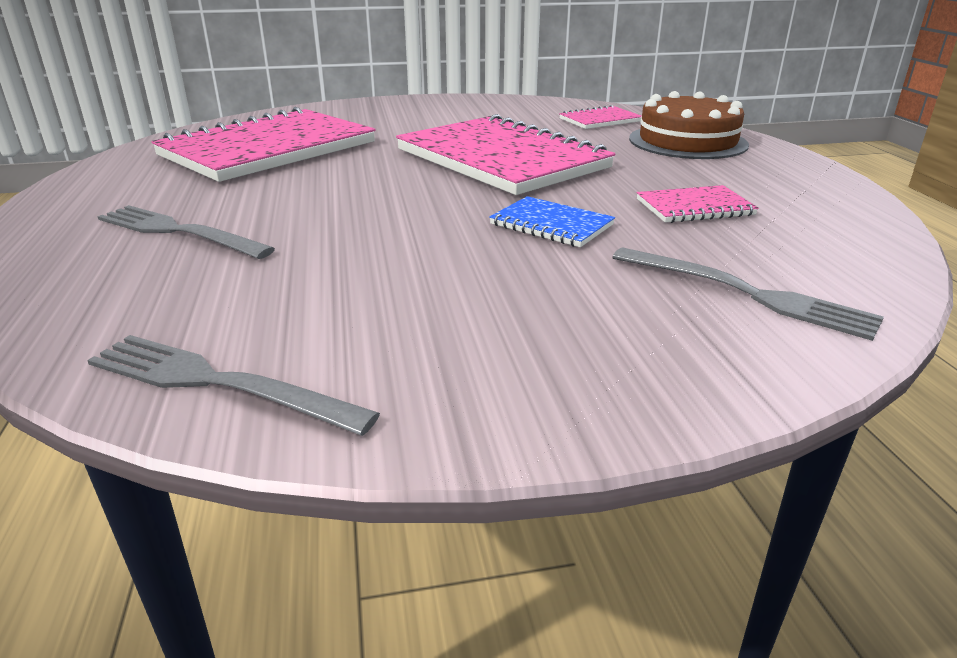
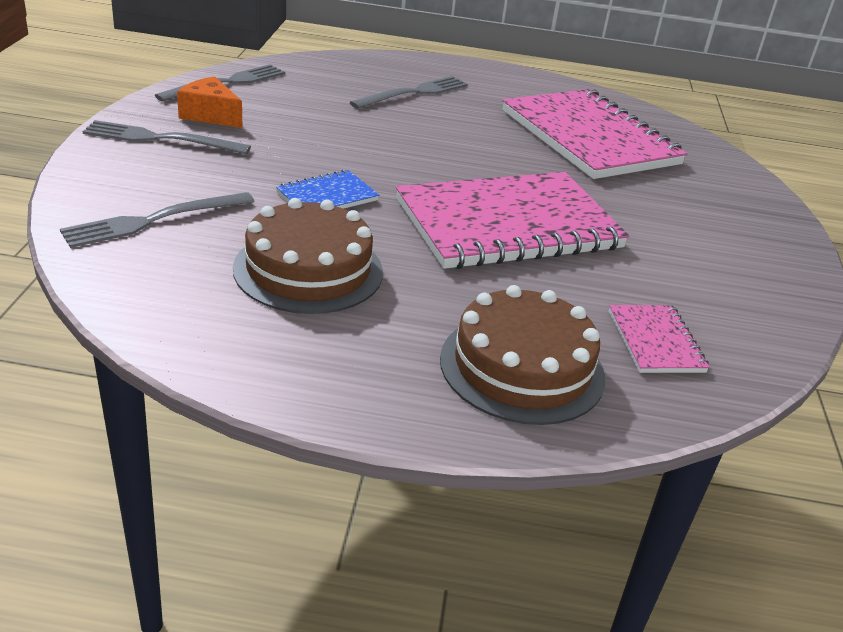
camera: 105 degrees right, 5 degrees up
pink notebook [637,185,759,223] -> brown cake [233,198,383,314]
none -> grey fork [82,120,251,154]
none -> orange cheese [177,76,243,128]

